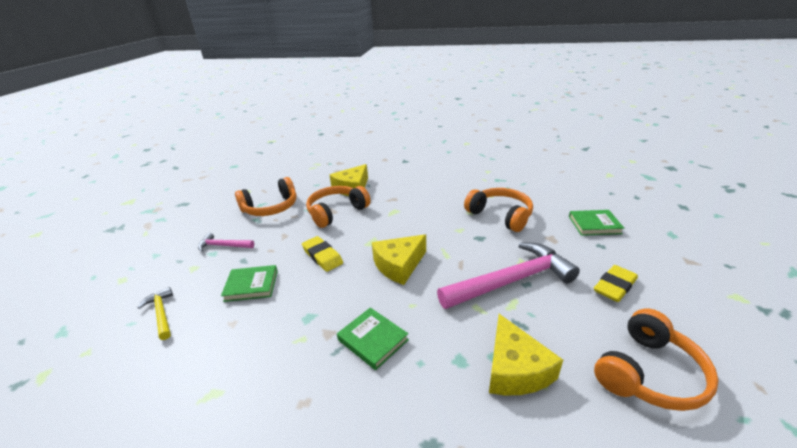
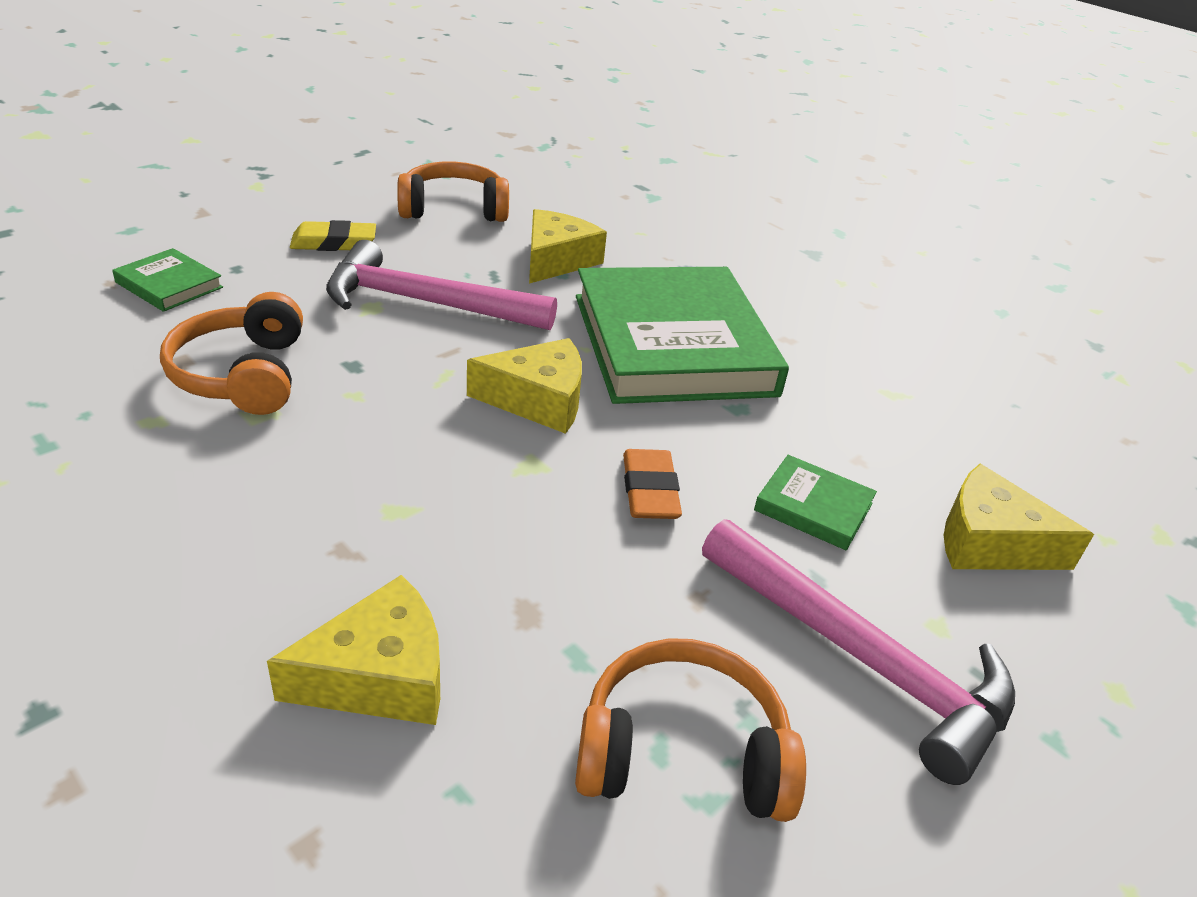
camera: 150 degrees left, 5 degrees up
yellow hammer [137,287,173,340] -> yellow cheese [944,464,1094,570]
pink hammer [198,233,254,252] -> pink hammer [702,519,1015,785], size x2.09
yellow eraser [302,236,343,272] -> orange eraser [623,449,682,519]
orange headphones [306,186,371,228] -> none
green book [337,308,409,370] -> green book [576,267,789,404], size x2.43

